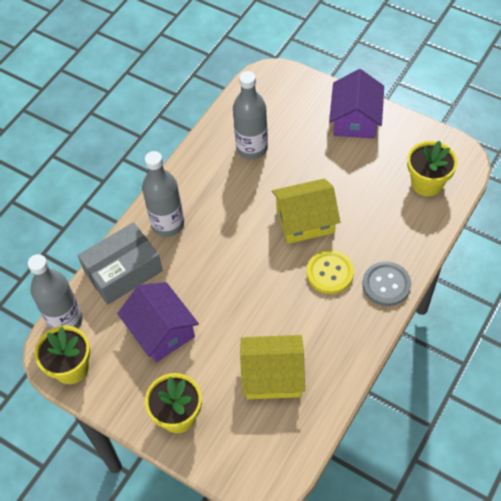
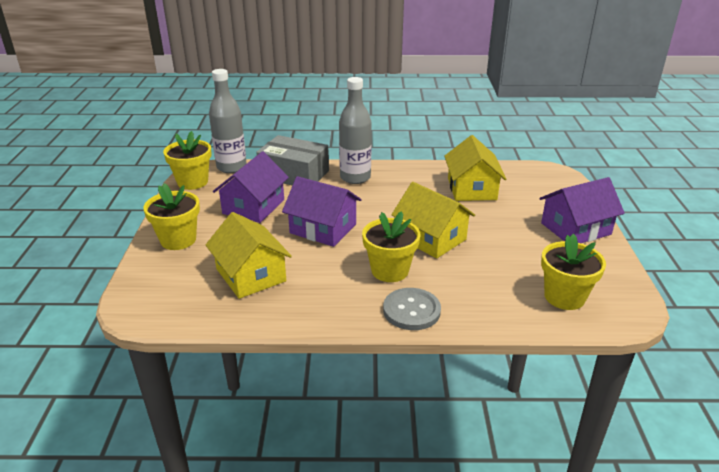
camera: 55 degrees right, 25 degrees down
grey bottle [233,71,268,160] -> yellow house [444,135,506,201]
yellow button [306,250,354,294] -> yellow flower pot [362,211,420,282]
none -> purple house [282,176,362,247]

